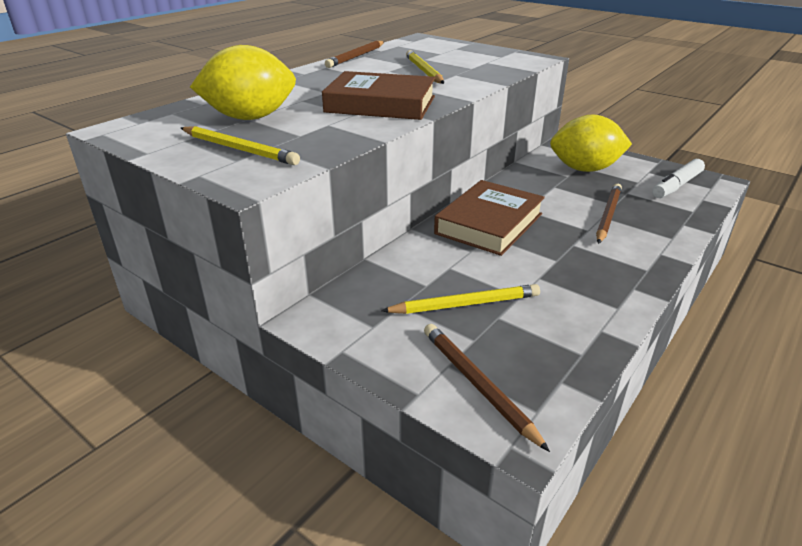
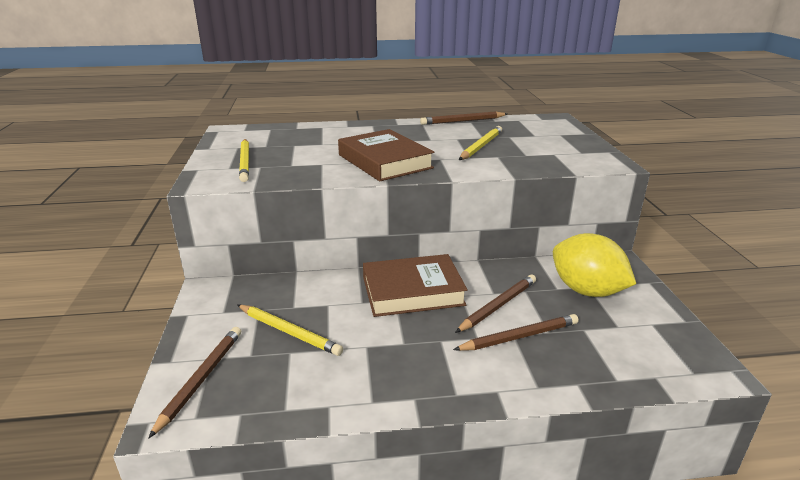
camera: 45 degrees right, 5 degrees down
yellow lemon [190,45,296,120] -> none
white marker [652,159,705,198] -> none
none -> brown pencil [455,274,536,333]

